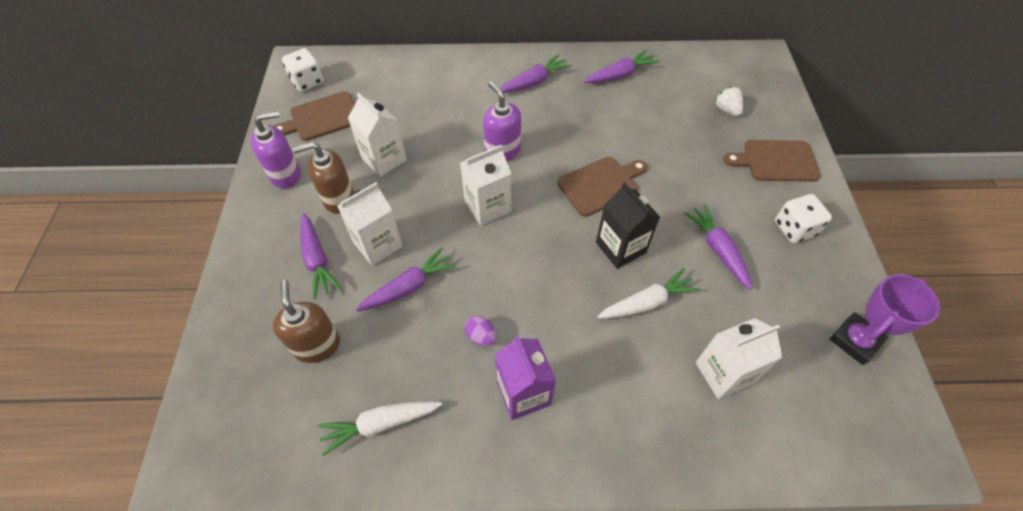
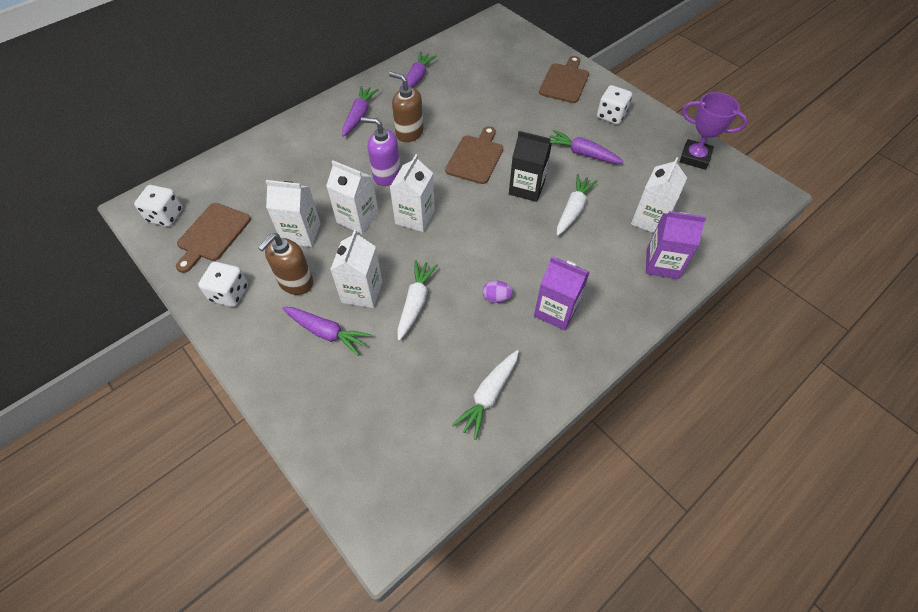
camera: 40 degrees left, 0 degrees up
purple soap dispenser [251,111,301,188] -> white dice [198,262,248,307]
brown soap dispenser [273,280,340,363] -> brown soap dispenser moved to [389,72,424,142]
purple carrot [356,247,457,311] -> white carrot [397,260,438,341]
white strawberry [715,87,743,116] -> none
brown cutting board [723,140,820,182] -> brown cutting board turned 150 degrees clockwise [539,56,589,103]
purple trophy [830,274,940,365] -> purple trophy turned 75 degrees counterclockwise [680,92,748,170]
none -> white carton [326,160,379,234]
none -> purple carton [646,211,707,279]

